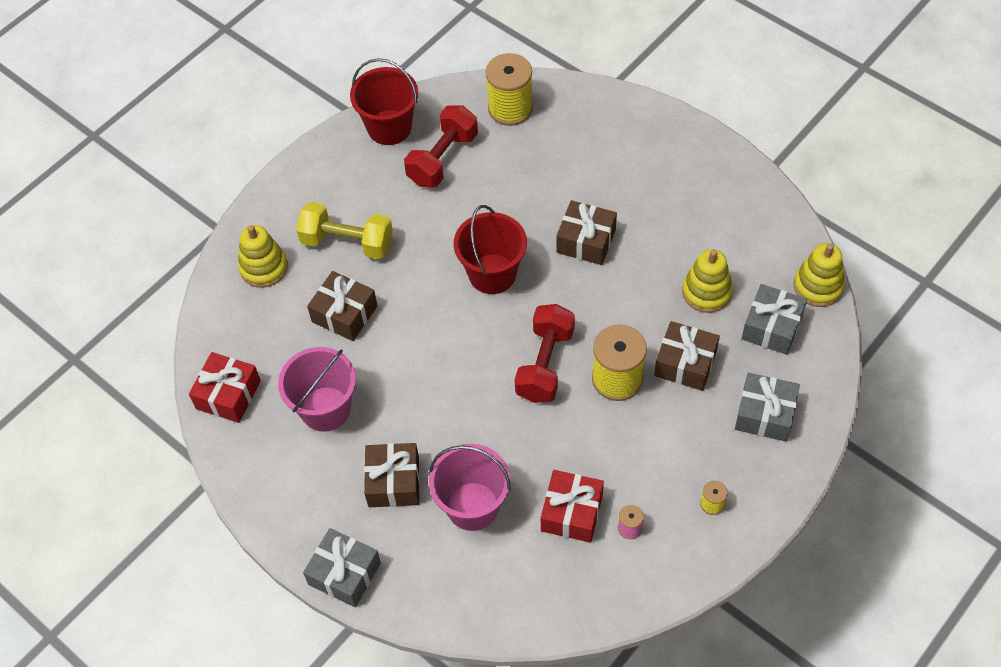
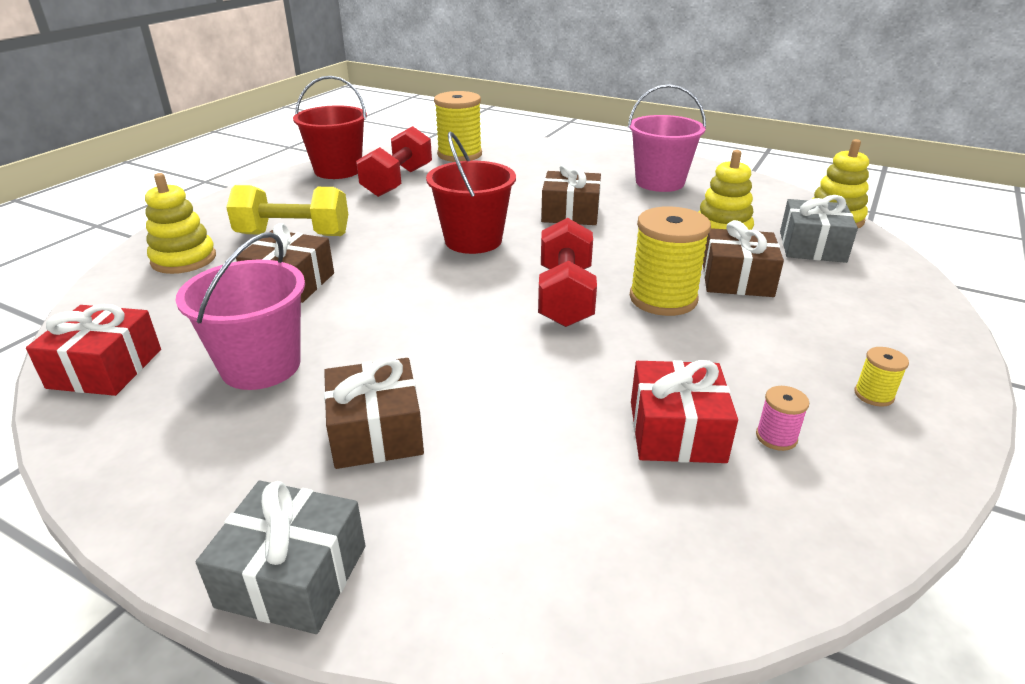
camera: 15 degrees left, 25 degrees down
pink bucket [429,444,511,531] -> pink bucket moved to [628,84,706,192]
grey gift [735,373,800,442] -> none

